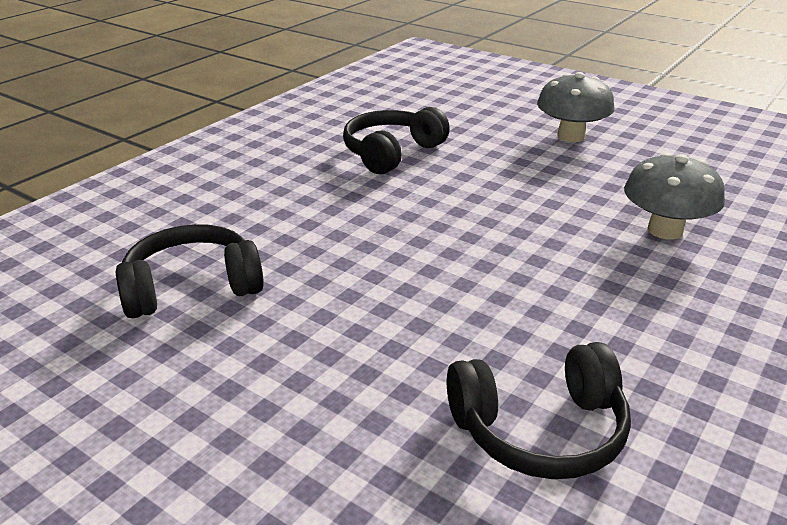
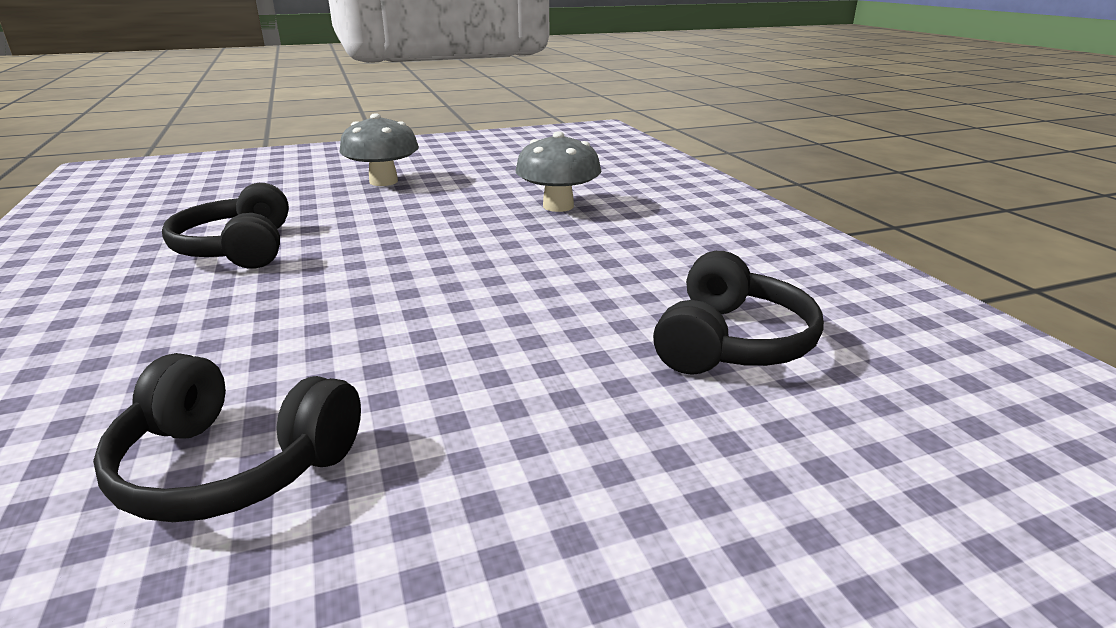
camera: 55 degrees left, 5 degrees down
black headphones [116,224,264,318] -> black headphones turned 90 degrees counterclockwise [93,353,361,522]

